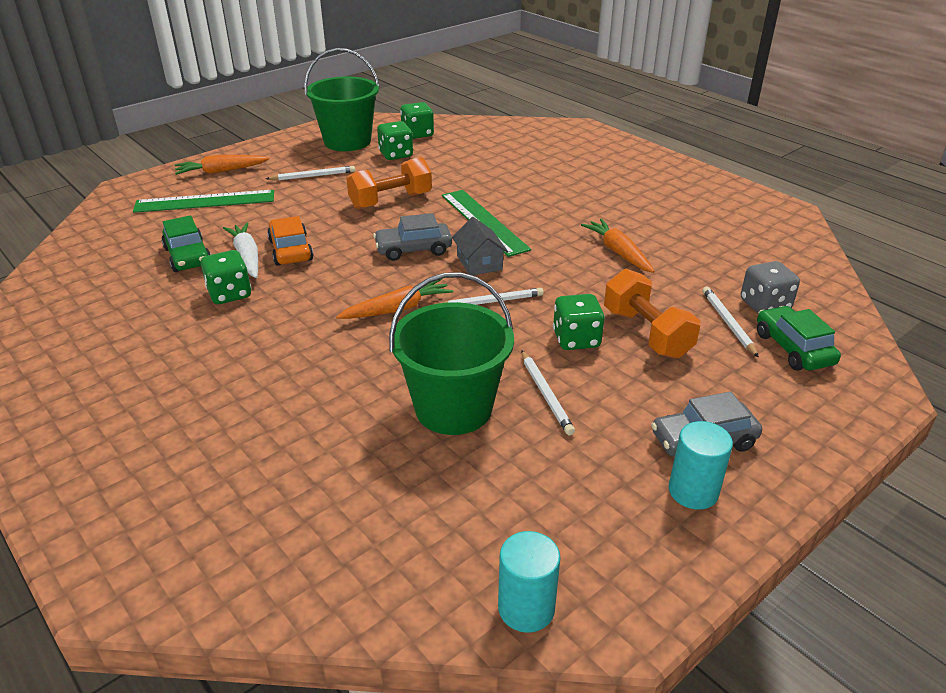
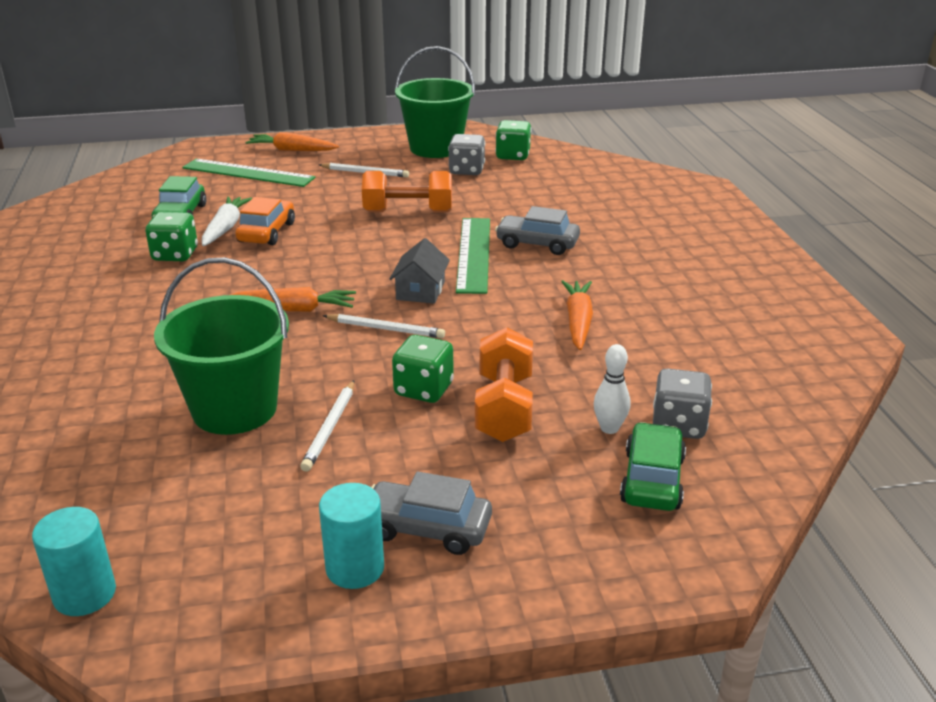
camera: 30 degrees right, 5 degrees down
grey car [373,213,452,261] -> grey car moved to [495,206,580,255]
green dice [377,121,413,160] -> grey dice [448,134,485,175]
white pencil [703,286,759,357] -> white bowling pin [594,344,630,434]

